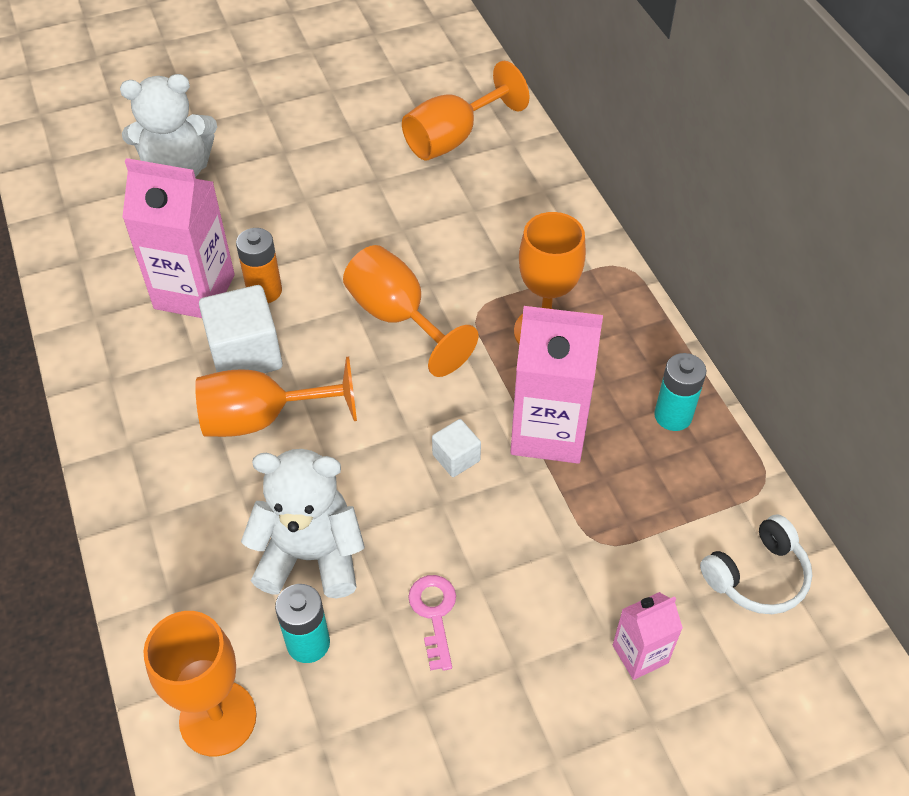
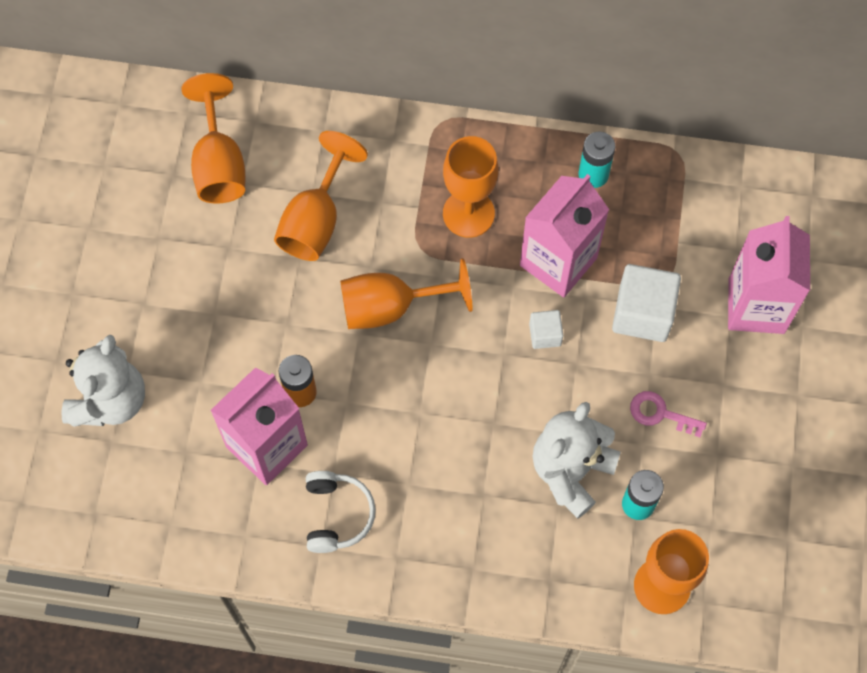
camera: 60 degrees left, 15 degrees up
orange goblet [195,356,357,437] -> orange goblet moved to [274,131,368,261]
white cube [199,285,283,373] -> white cube moved to [612,264,681,342]
pink carton [613,592,683,680] -> pink carton [728,216,810,334], size x1.90
white headphones [700,515,812,614] -> white headphones moved to [306,471,376,553]

